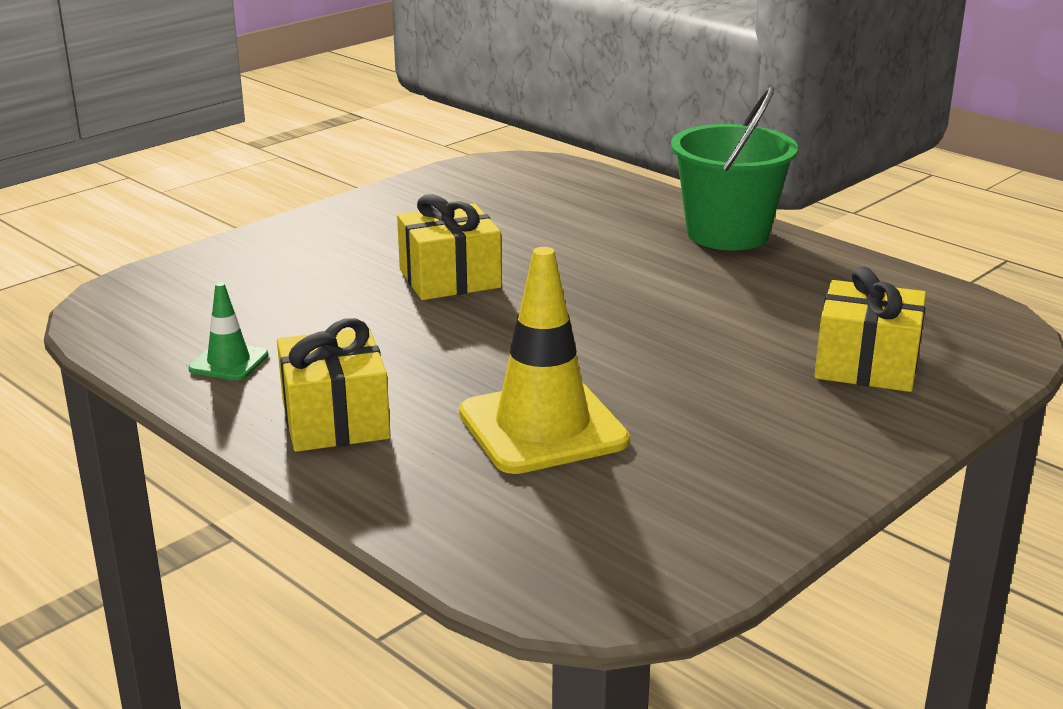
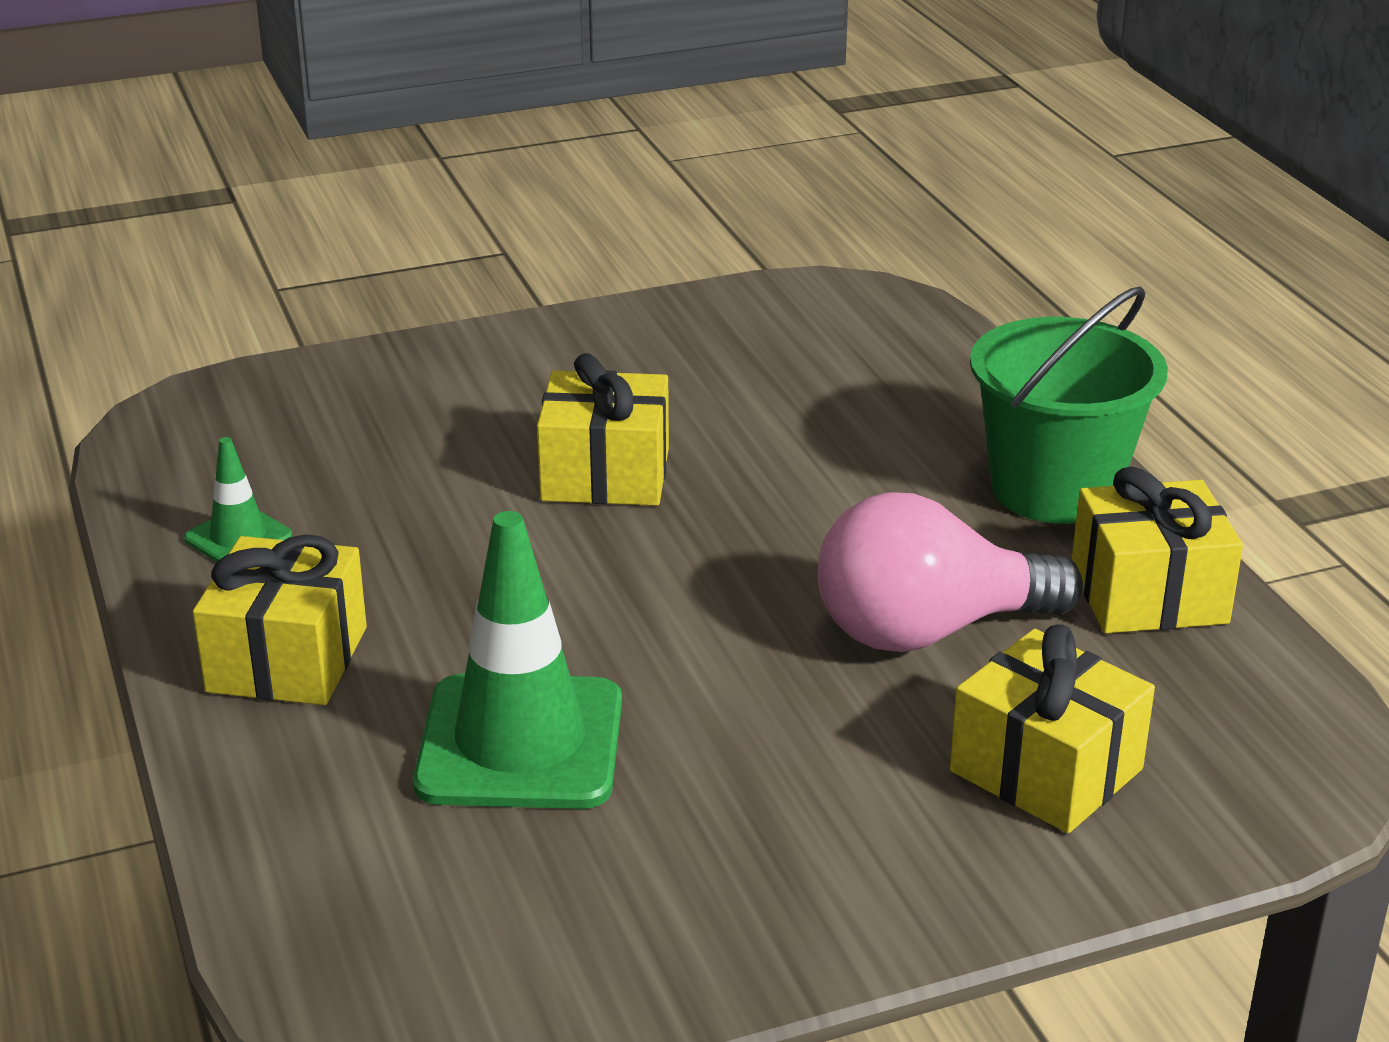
camera: 25 degrees right, 5 degrees up
yellow traffic cone [459,247,630,474] -> green traffic cone [413,511,622,809]
none -> pink light bulb [818,492,1083,652]
none -> yellow gift [1072,466,1243,633]

